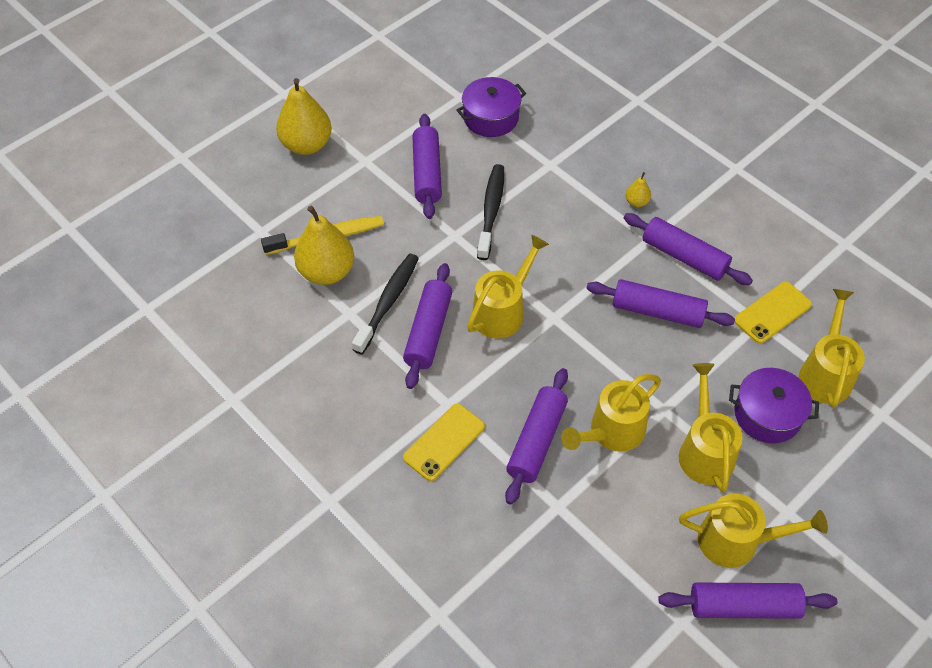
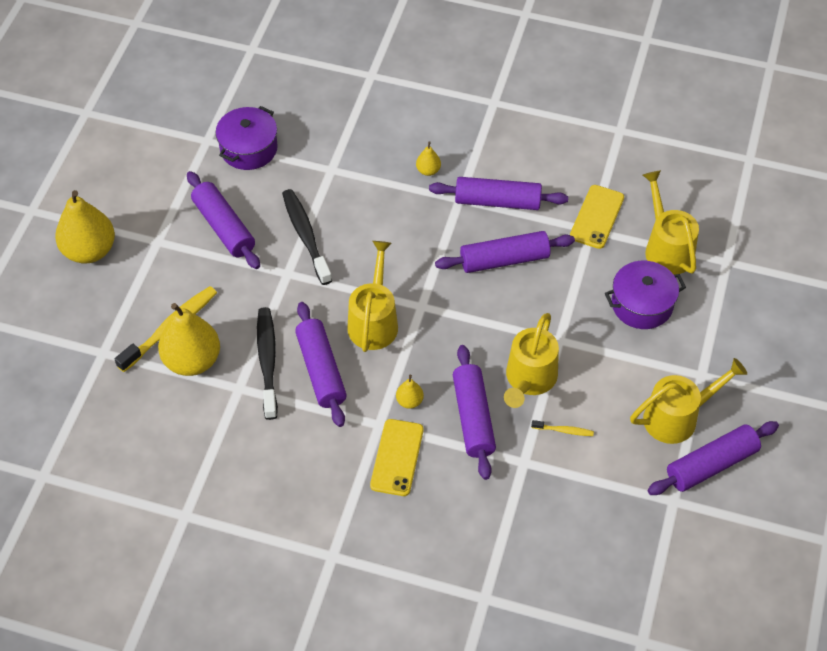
camera: 30 degrees left, 0 degrees up
yellow watering can [679,363,743,492] -> none
none -> yellow pear [396,375,424,409]
none -> yellow toothbrush [531,420,594,436]

